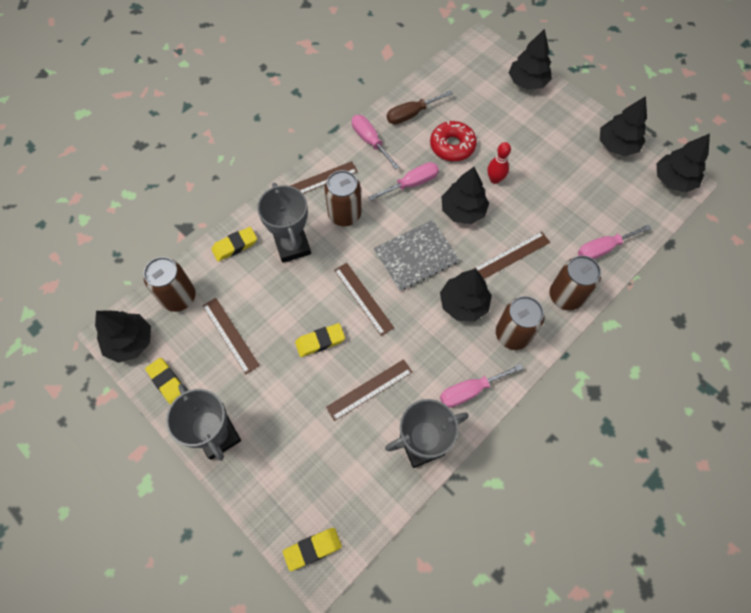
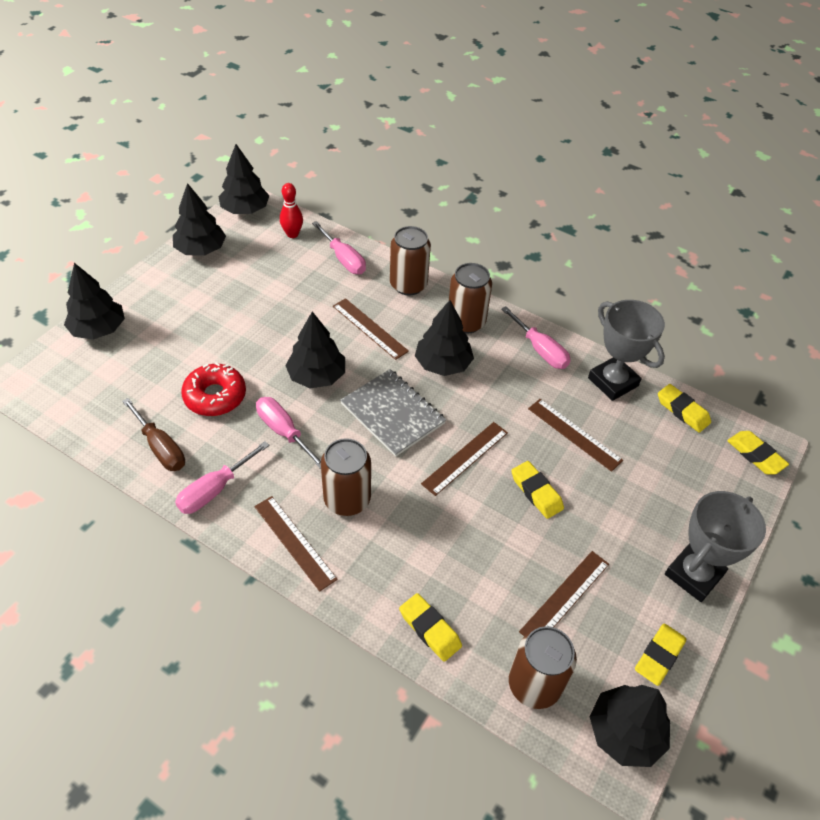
camera: 105 degrees left, 15 degrees down
grey trophy [257,183,311,263] -> none
red bowling pin [487,142,511,184] -> red bowling pin moved to [280,183,303,238]
none -> yellow eraser [658,384,711,433]

